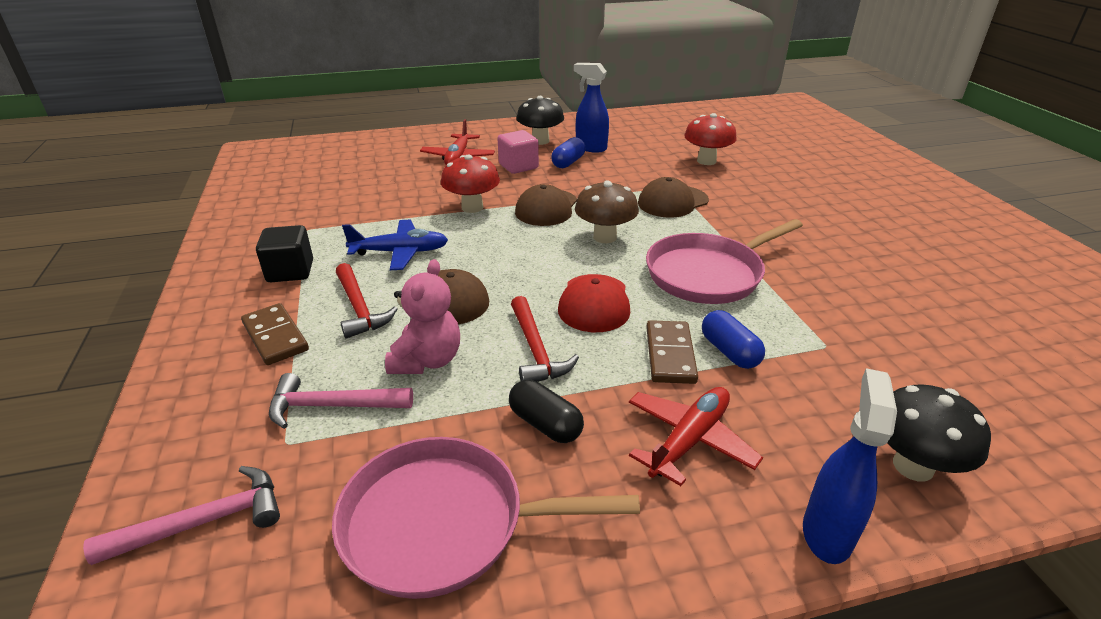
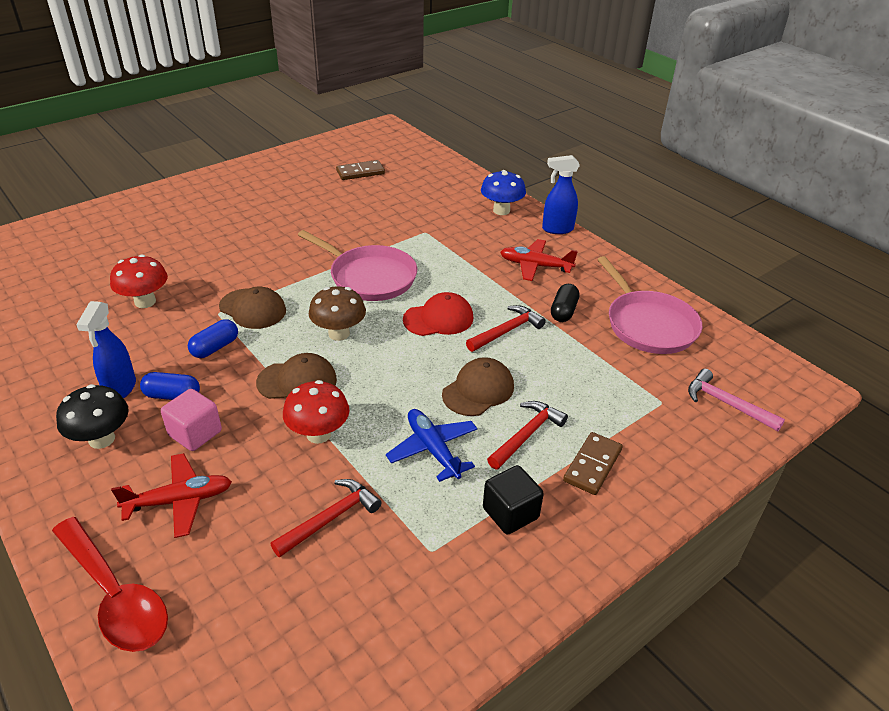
camera: 115 degrees left, 5 degrees up
pink hammer [269,373,413,429] -> none
pink teddy bear [385,259,460,374] -> none
brown domino [646,320,698,384] -> brown domino moved to [336,160,385,180]
blue capsule [702,310,765,369] -> blue capsule moved to [188,320,238,358]
black mushroom [887,384,991,481] -> blue mushroom [481,170,526,215]
none -> red spoon [52,517,168,652]
none -> red hammer [271,479,382,557]

